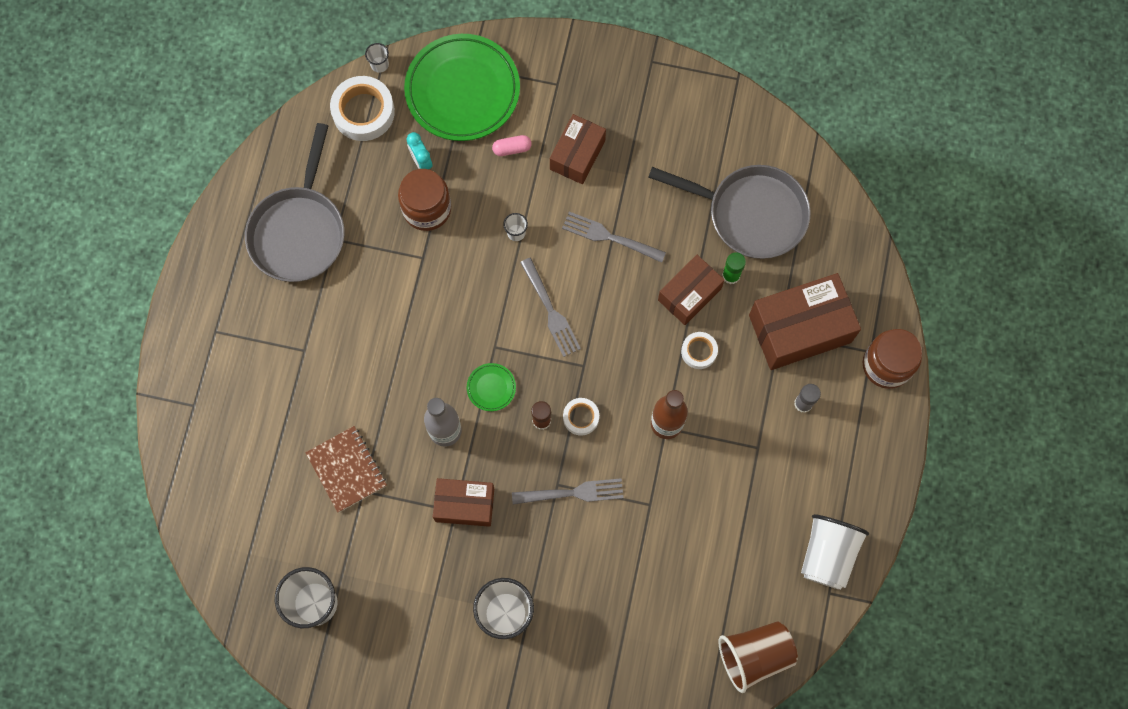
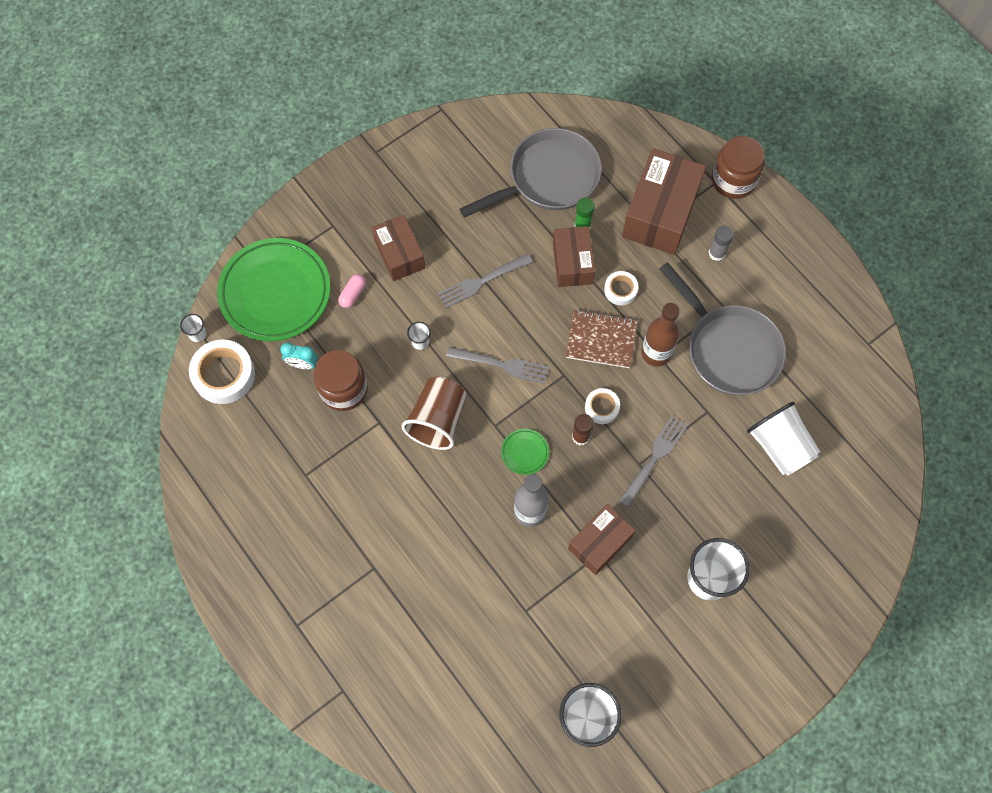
camera: 50 degrees left, 5 degrees down
grey pan [245,123,345,282] -> grey pan moved to [659,262,786,395]
brown notebook [306,426,387,513] -> brown notebook moved to [566,309,637,368]
brown cup [718,621,798,693] -> brown cup moved to [402,377,467,450]
white cup [801,514,869,590] -> white cup moved to [747,402,820,476]

